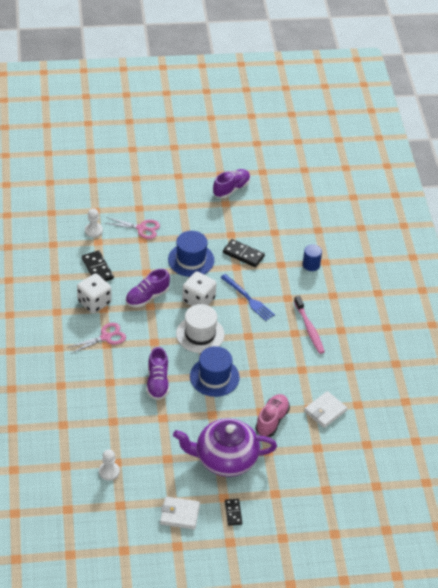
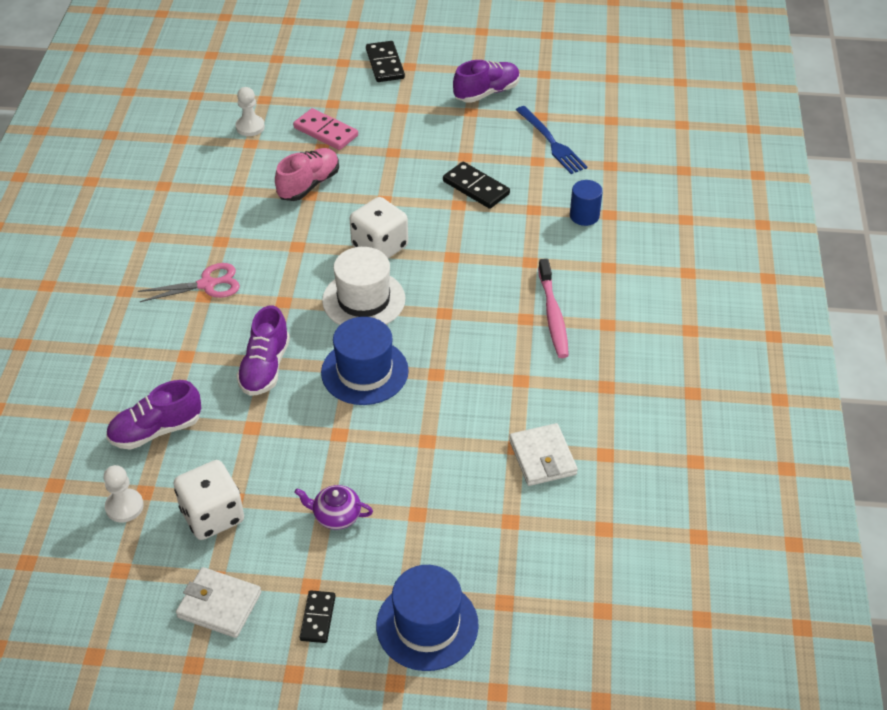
camera: 15 degrees right, 0 degrees up
white dice [77,274,112,313] -> white dice moved to [174,460,244,540]
black domino [82,250,114,281] -> black domino moved to [366,41,405,82]
pink scissors [105,217,160,239] -> pink domino [293,108,358,150]
purple shoe [126,269,170,308] -> purple shoe moved to [106,380,201,450]
blue hat [168,231,214,277] -> blue hat moved to [376,565,479,671]
purple teapot [173,418,277,477] -> purple teapot [295,485,373,530], size x0.42
blue fork [220,274,275,321] -> blue fork moved to [516,106,587,174]
pink shoe [255,394,290,437] -> pink shoe moved to [275,148,339,201]
white wallet [304,391,347,428] -> white wallet turned 75 degrees counterclockwise [509,423,578,486]

